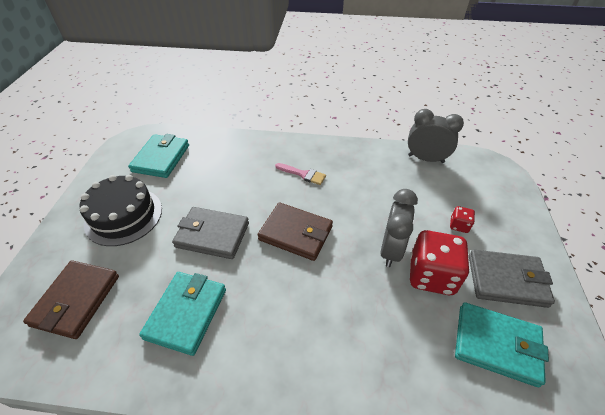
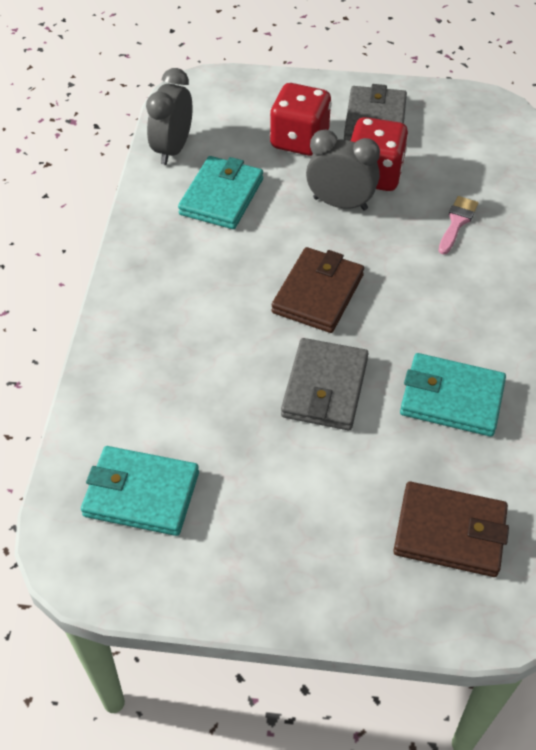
camera: 90 degrees left, 5 degrees up
black cake [80,175,162,246] -> none
pink brush [275,163,326,185] -> pink brush moved to [439,196,478,254]
red dice [450,206,475,233] -> red dice [270,83,332,156], size x2.16
turquoise wallet [455,302,549,387] -> turquoise wallet moved to [178,156,263,229]

